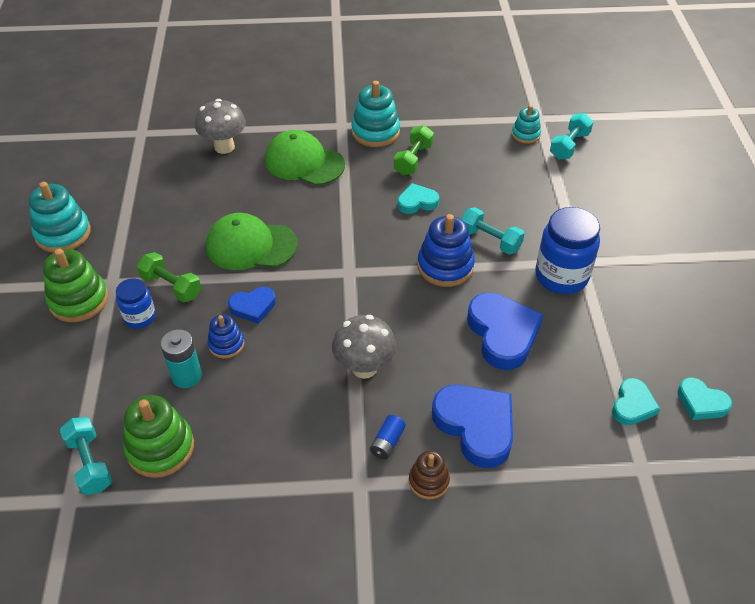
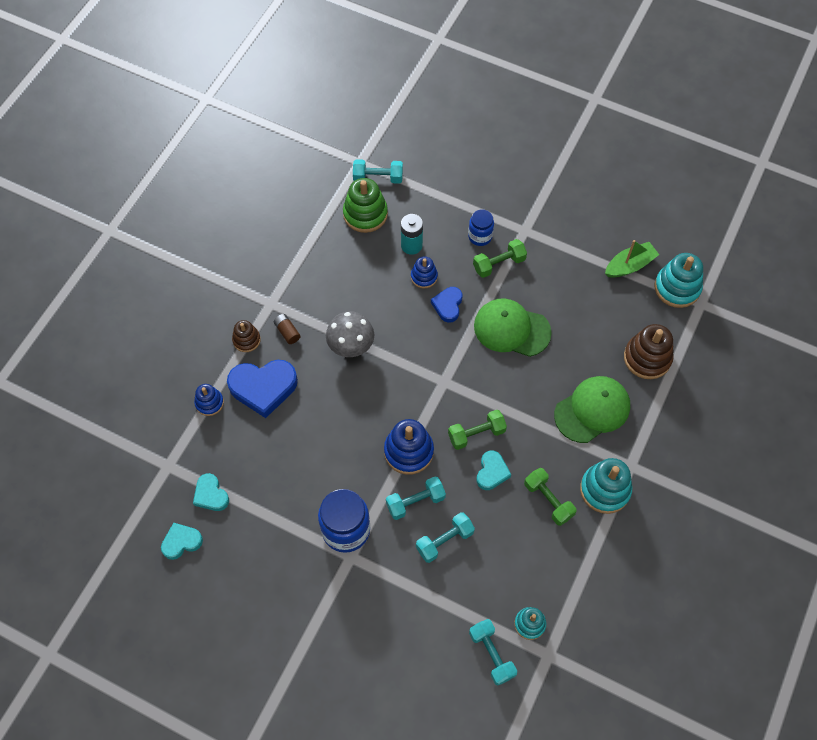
camera: 120 degrees right, 15 degrees up
turquoise stacking toy [29,182,91,253] -> turquoise stacking toy moved to [655,253,703,308]
green stacking toy [43,249,108,322] -> none
grey mushroom [195,99,246,154] -> brown stacking toy [624,324,674,379]
green cap [206,213,298,270] -> green cap turned 105 degrees counterclockwise [474,298,551,357]
blue battery [370,415,406,459] -> brown battery [274,314,301,344]
blue heart [467,293,543,370] -> none
none -> blue stacking toy [194,384,224,416]
none -> turquoise dumbbell [416,512,475,563]
none -> green dumbbell [448,410,507,450]
none -> green boat [605,240,659,278]

